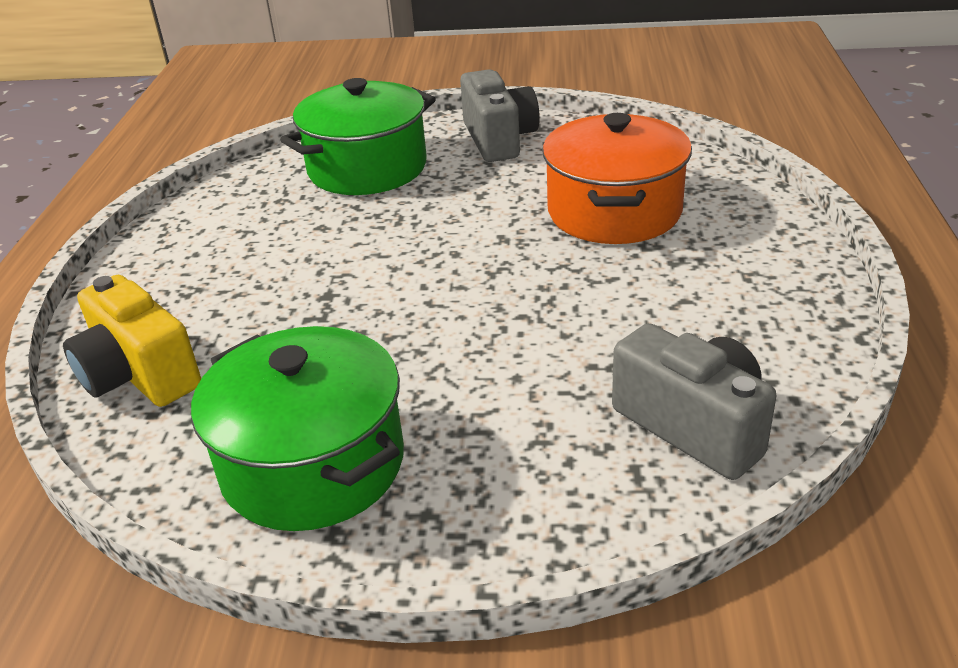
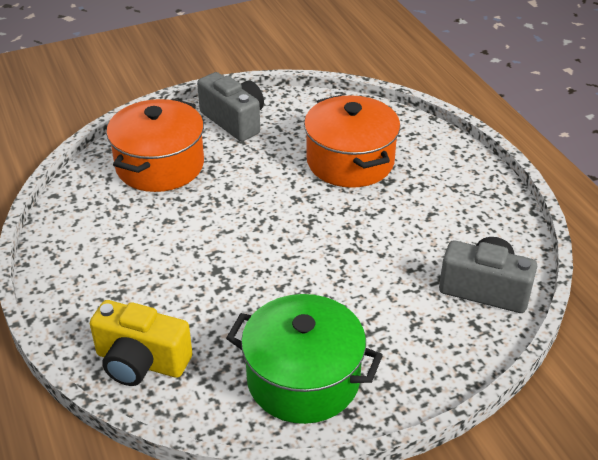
camera: 30 degrees left, 5 degrees up
green pot [280,78,436,195] -> orange pot [106,99,204,192]

